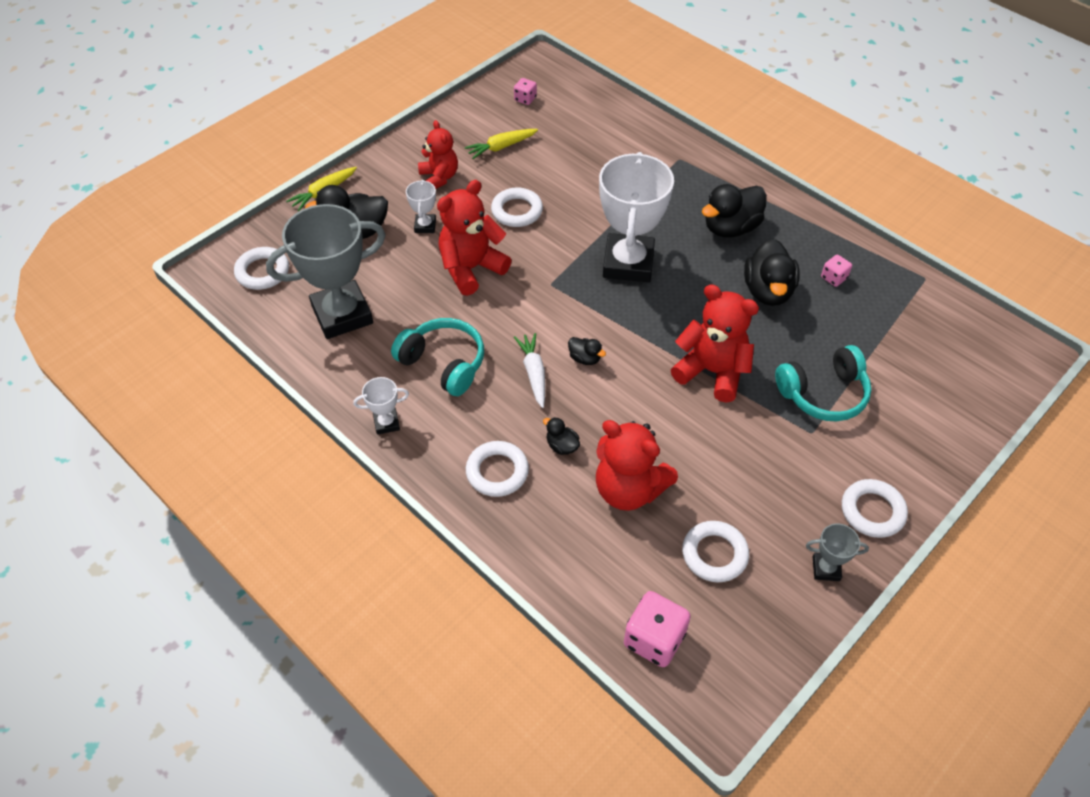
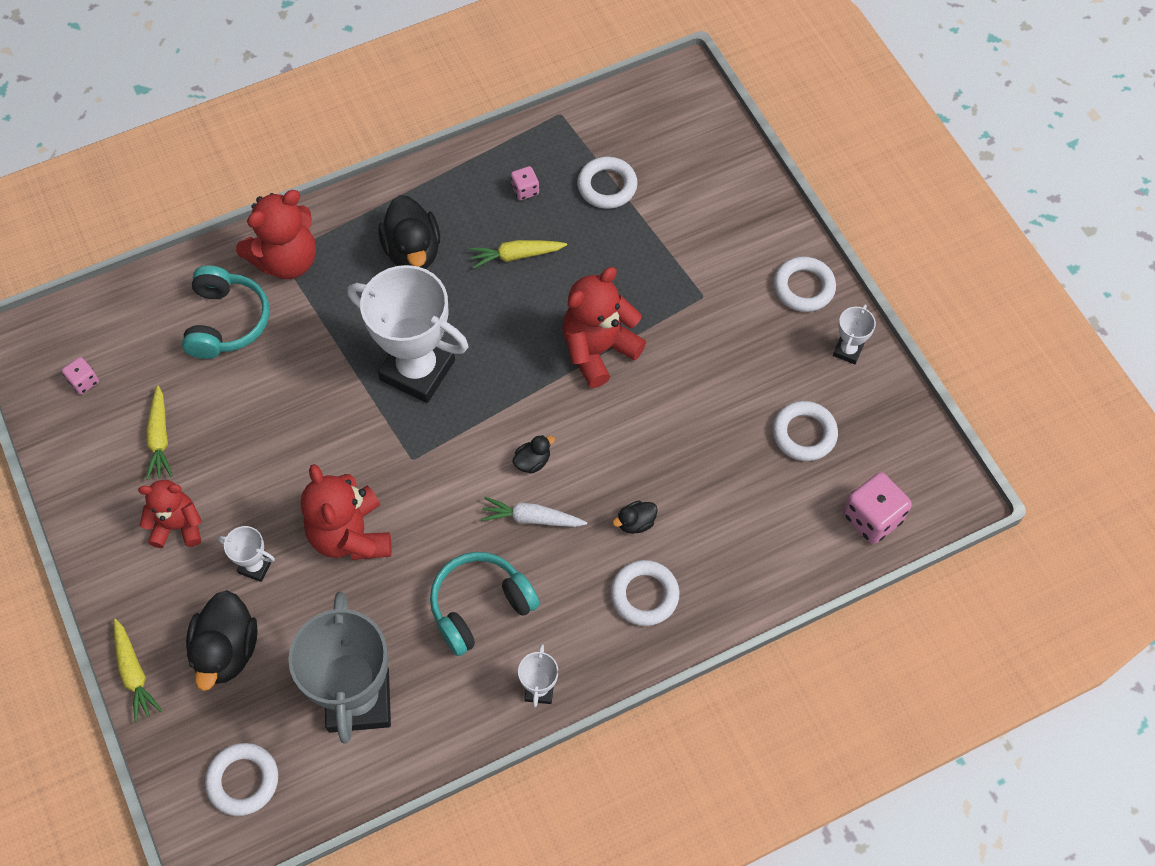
camera: 70 degrees left, 10 degrees up
white ring [491,188,543,227] -> white ring moved to [577,157,638,209]
red teddy bear [596,420,678,511] -> red teddy bear moved to [236,190,316,279]
black duck [744,238,800,306] -> yellow carrot [469,240,567,269]
turquoise headphones [775,345,872,421] -> turquoise headphones moved to [182,265,269,359]
grey trophy [806,523,869,581] -> white trophy [833,304,876,364]

